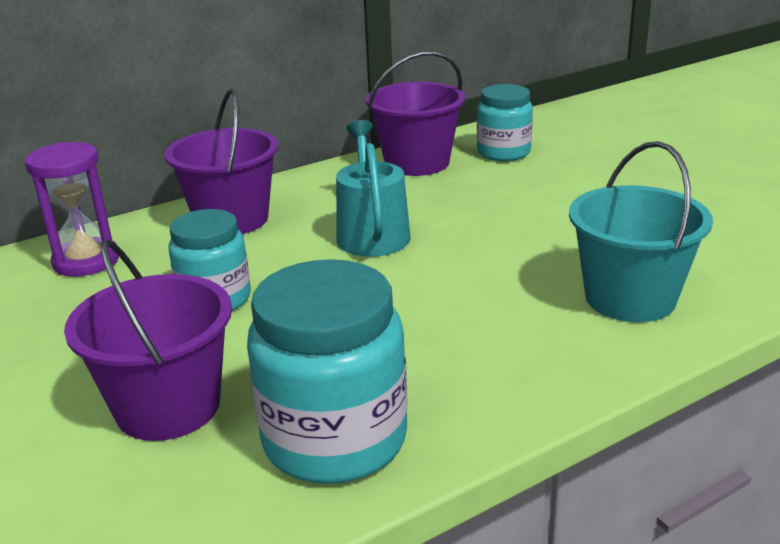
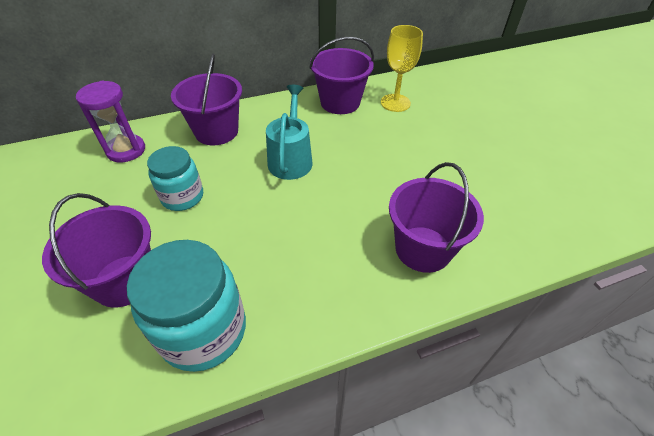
camera: 10 degrees right, 20 degrees up
turquoise jar [477,84,533,161] -> yellow goblet [381,25,423,112]
turquoise bucket [569,141,713,322] -> purple bucket [389,162,484,273]

